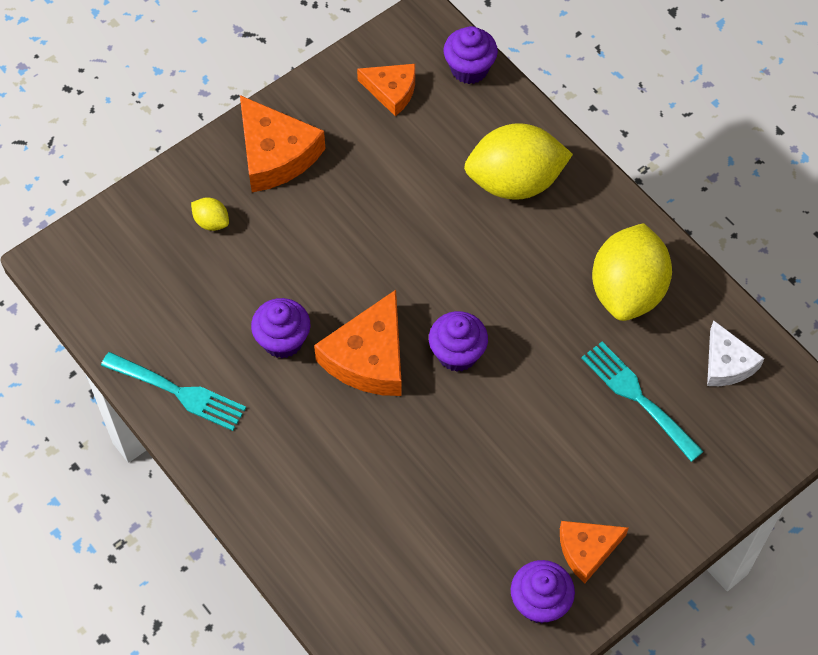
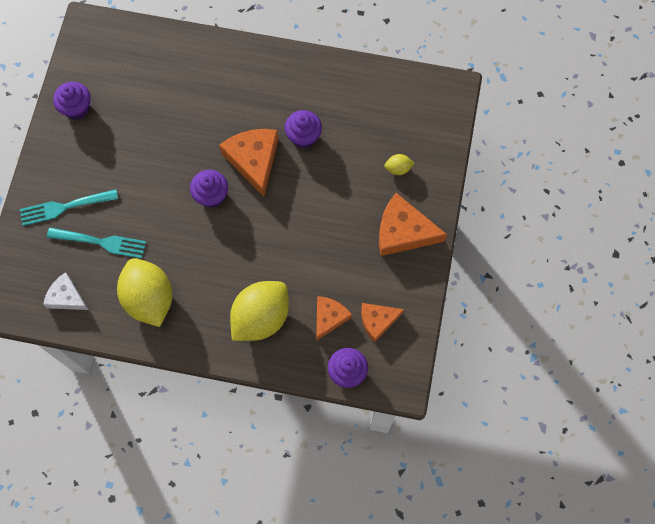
camera: 140 degrees right, 10 degrees up
turquoise fork [101,352,246,431] -> turquoise fork moved to [20,189,118,226]
orange cheese [560,521,629,583] -> orange cheese moved to [316,296,352,340]

